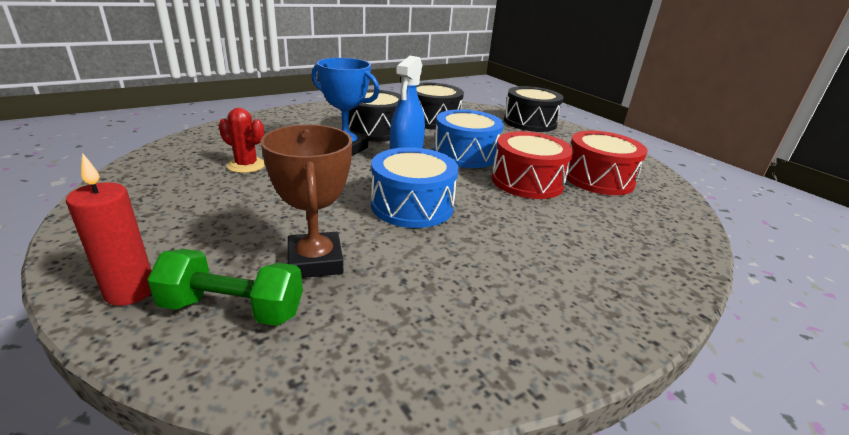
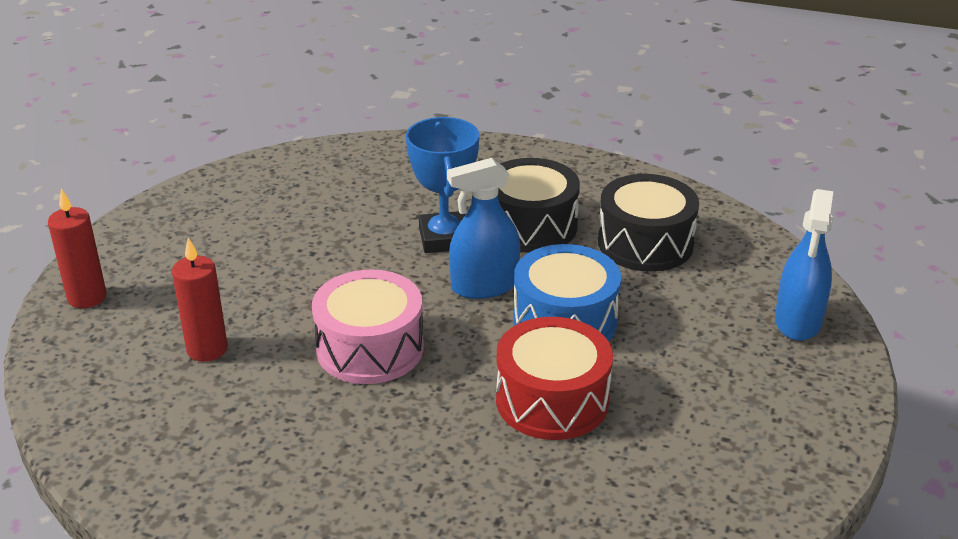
camera: 55 degrees right, 5 degrees up
green dumbbell [147,249,303,326] -> none
red cactus [219,108,265,173] -> none
brown trophy [260,124,352,278] -> red candle [172,238,228,362]
blue drum [371,147,459,228] -> pink drum [312,269,424,384]
black drum [504,86,564,132] -> blue spray bottle [775,189,833,341]
red drum [565,130,648,195] -> none

